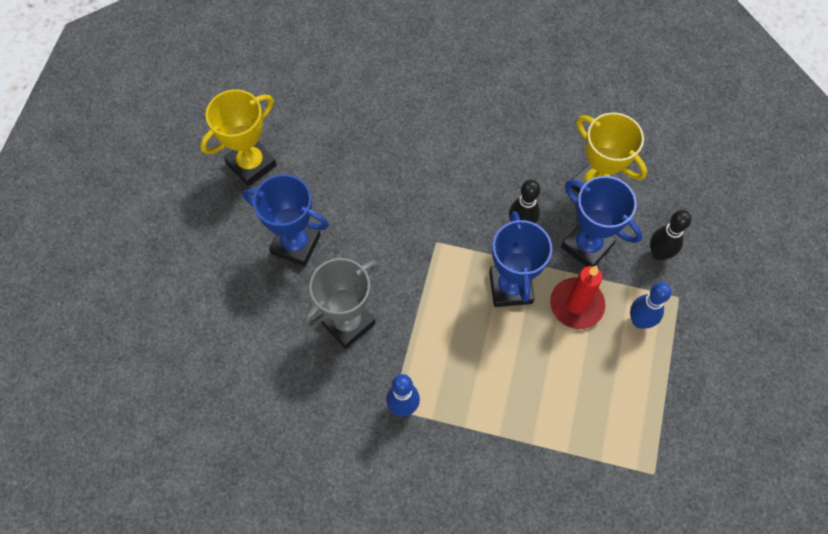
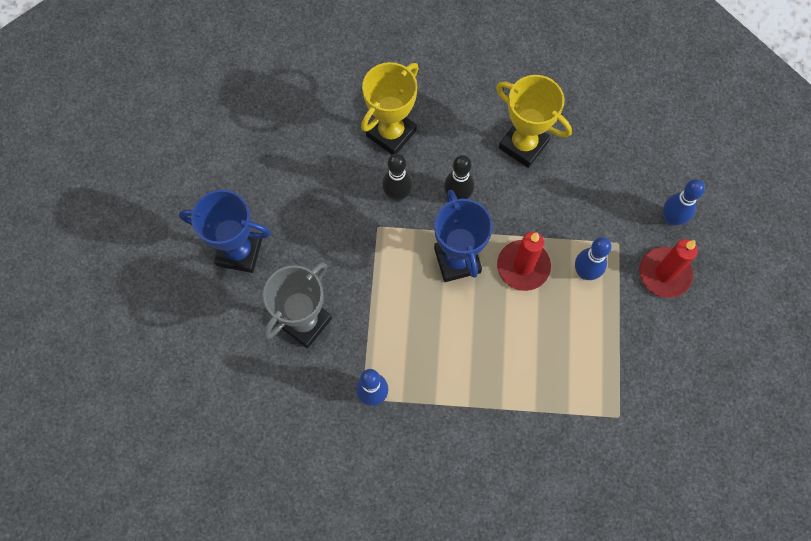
camera: 10 degrees left, 5 degrees up
yellow trophy [200,89,277,186] -> yellow trophy moved to [361,62,419,155]
blue trophy [561,176,642,267] -> none
black bowling pin [650,210,691,261] -> black bowling pin moved to [382,154,413,202]
none -> red candle [639,239,698,298]
none -> blue bowling pin [663,179,705,226]

